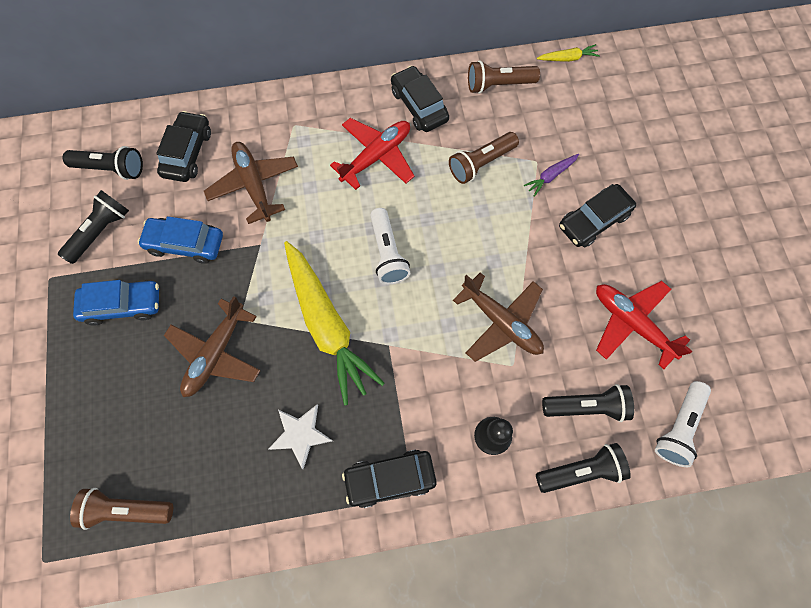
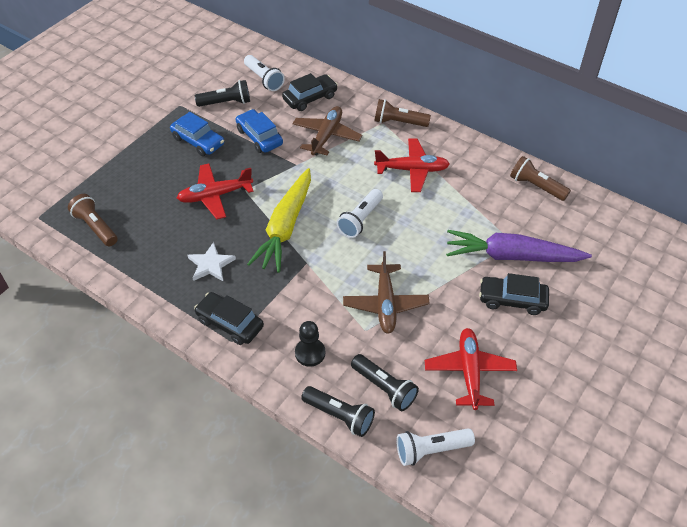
camera: 45 degrees right, 20 degrees down
black flashlight [63,146,143,180] -> white flashlight [244,55,285,91]
brown plane [164,296,261,397] -> red plane [177,164,254,219]
black car [391,66,449,132] -> none
brown flashlight [449,132,519,184] -> brown flashlight moved to [374,99,431,127]
purple carrot [524,154,579,197] -> purple carrot [446,230,592,262], size x2.42
yellow carrot [537,44,600,62] -> none

